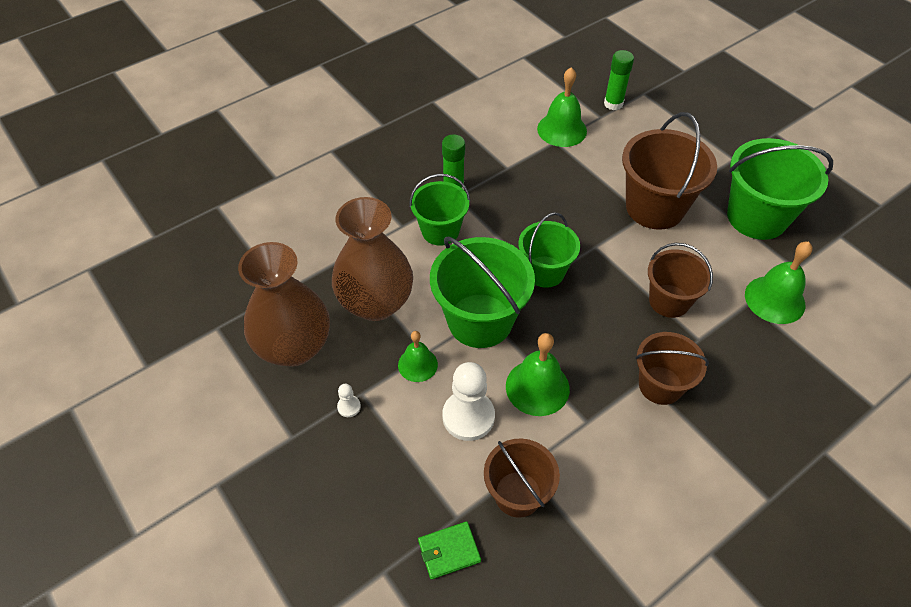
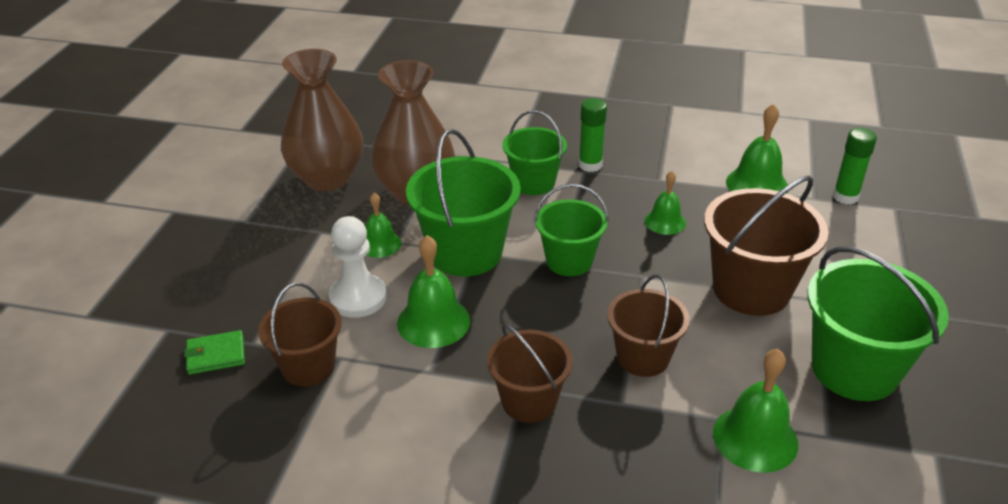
camera: 50 degrees right, 15 degrees down
white pawn [337,384,361,417] -> none
green wallet [418,521,481,579] -> green wallet turned 45 degrees counterclockwise [184,330,245,375]
none -> green bell [645,171,686,235]

